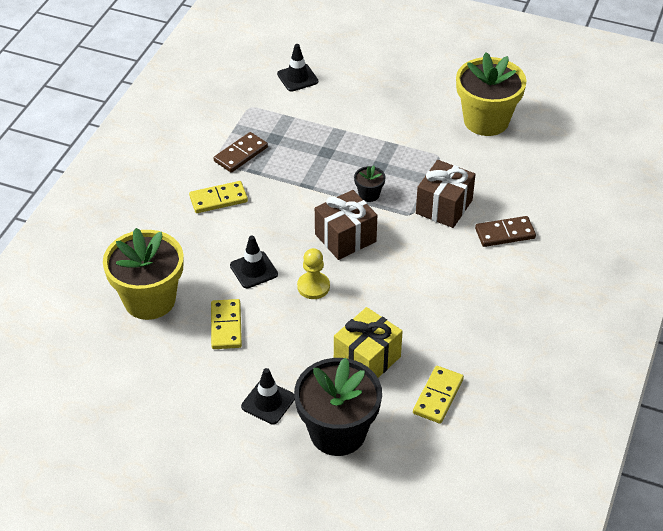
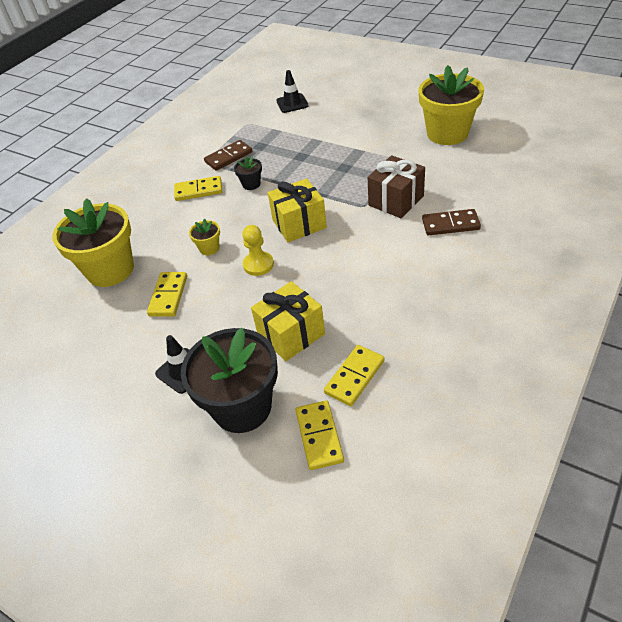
camera: 15 degrees right, 0 degrees up
black traffic cone [230,236,278,288] -> yellow flower pot [189,218,220,255]
brown gift [315,190,377,260] -> yellow gift [268,178,327,242]
black flower pot [354,165,386,202] -> black flower pot moved to [234,156,262,190]
none -> yellow domino [296,400,344,470]

